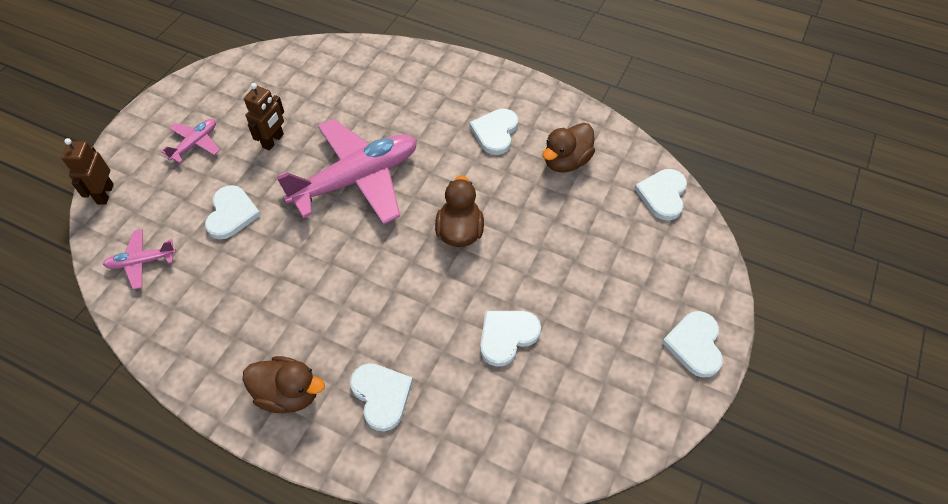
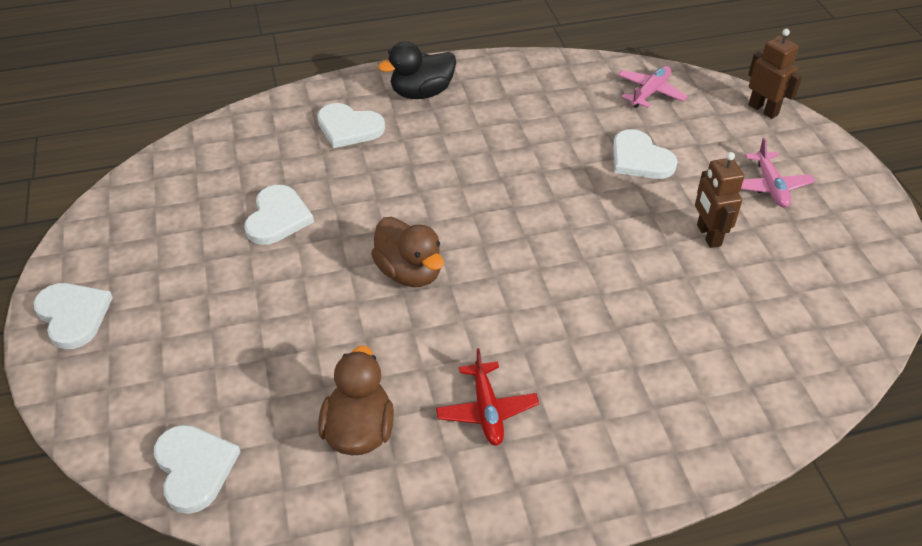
camera: 140 degrees right, 10 degrees down
brown duck [243,356,325,413] -> black duck [378,41,456,99]
pink plane [276,119,417,224] -> none
white heart [469,109,518,155] -> red plane [436,348,539,446]

